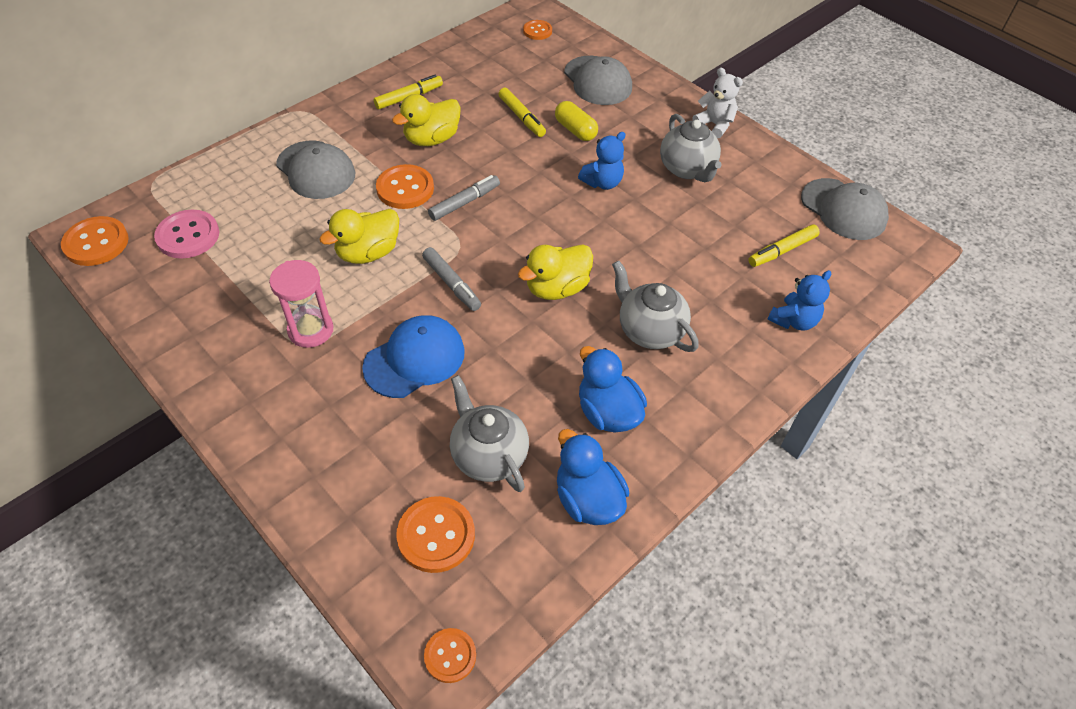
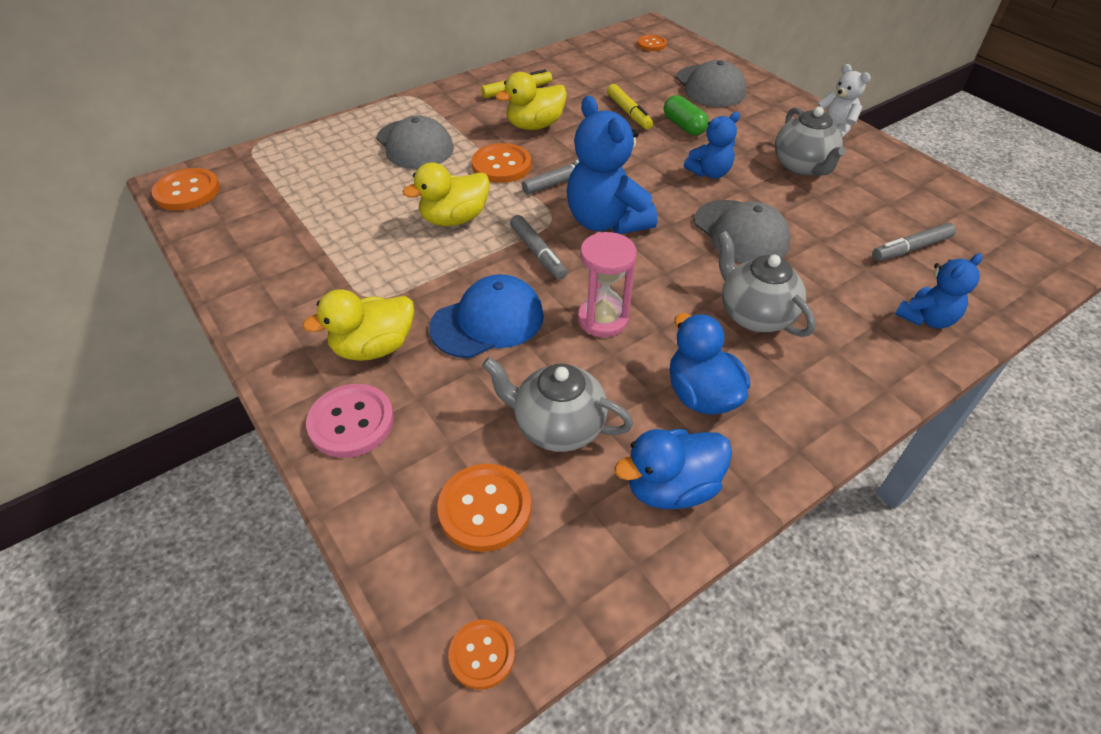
camera: 10 degrees right, 5 degrees down
pink button [154,210,219,259] -> pink button moved to [306,384,394,458]
pink hourglass [269,260,333,348] -> pink hourglass moved to [578,232,637,337]
grey teapot [450,375,529,492] -> grey teapot turned 45 degrees counterclockwise [482,357,633,452]
yellow duck [518,244,593,300] -> yellow duck moved to [302,289,414,361]
yellow capsule [555,101,598,141] -> green capsule [664,95,709,135]
blue duck [557,429,629,525] -> blue duck turned 90 degrees counterclockwise [614,429,732,509]
yellow marker [749,224,820,267] -> grey marker [872,223,956,261]
grey cap [801,178,889,240] -> grey cap moved to [694,200,791,263]
none -> blue teddy bear [567,96,657,234]

